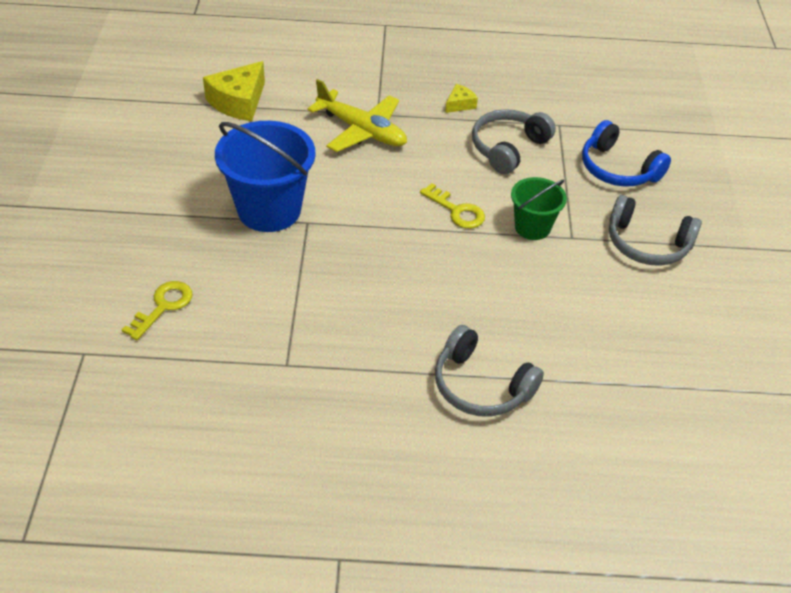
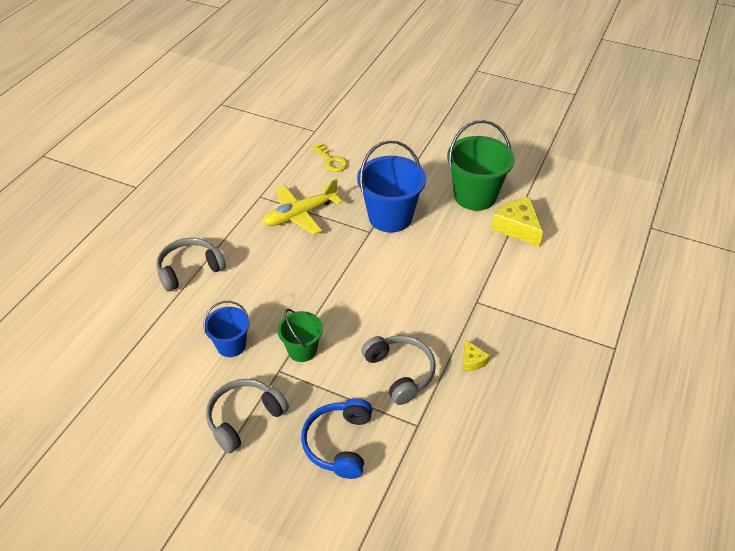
camera: 115 degrees right, 0 degrees up
yellow plane [307,79,407,152] -> yellow plane moved to [263,179,343,235]
yellow key [420,183,485,228] -> none
blue headphones [582,120,671,187] -> blue headphones turned 60 degrees counterclockwise [301,398,372,479]
none -> blue bucket [203,301,250,357]
none -> green bucket [447,120,515,211]

